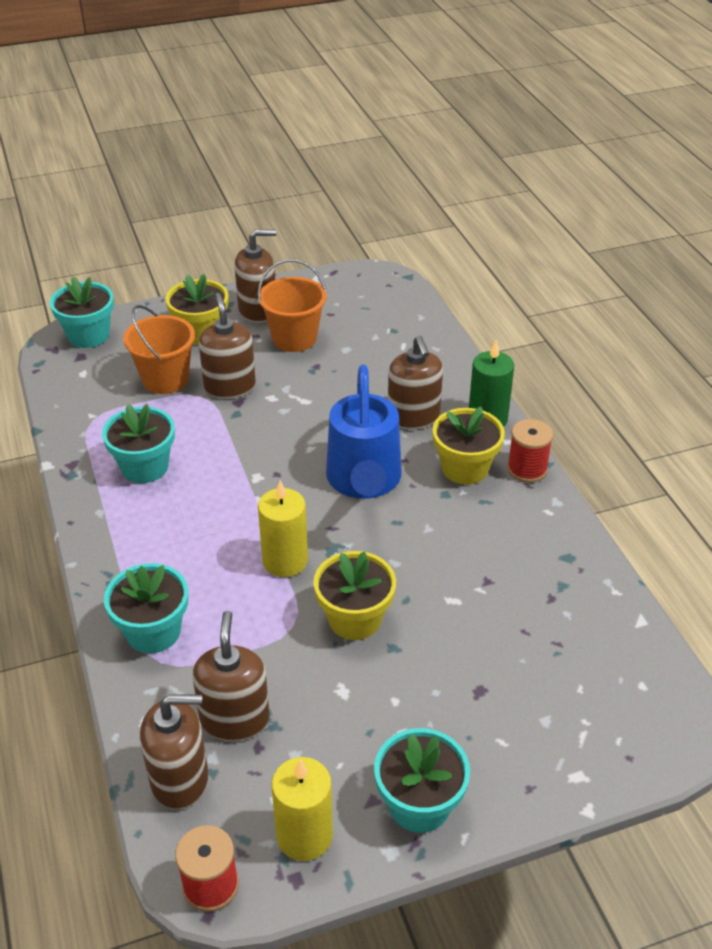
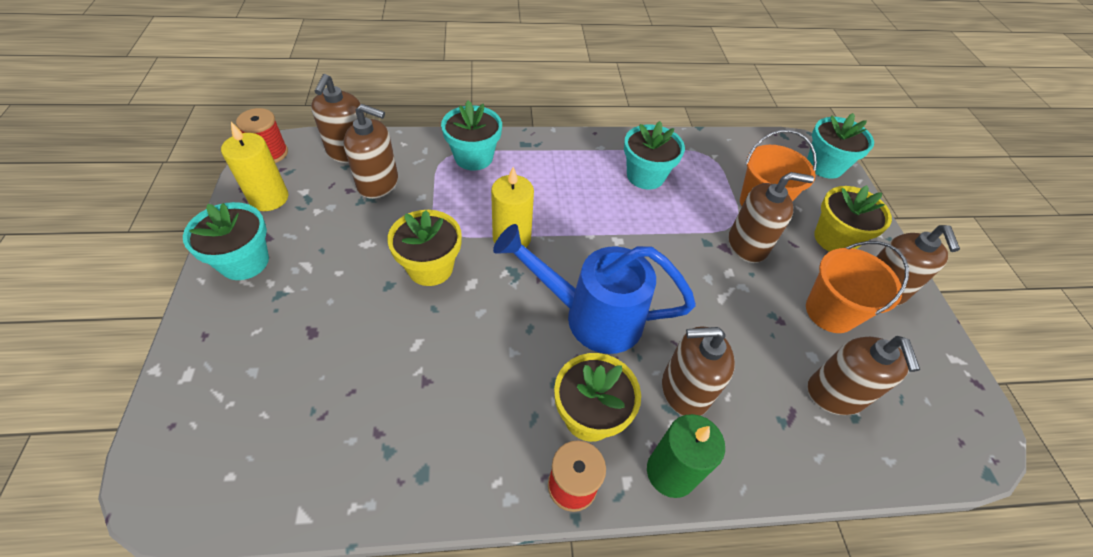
camera: 100 degrees right, 10 degrees up
none -> brown soap dispenser [807,336,920,415]

